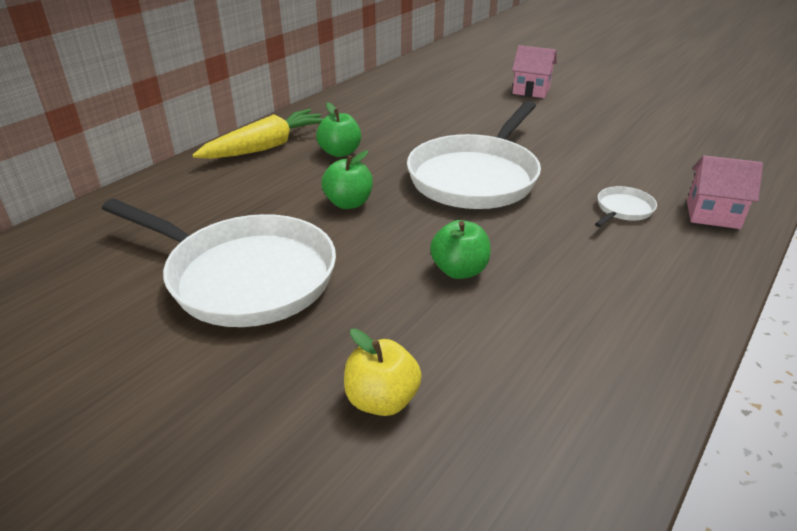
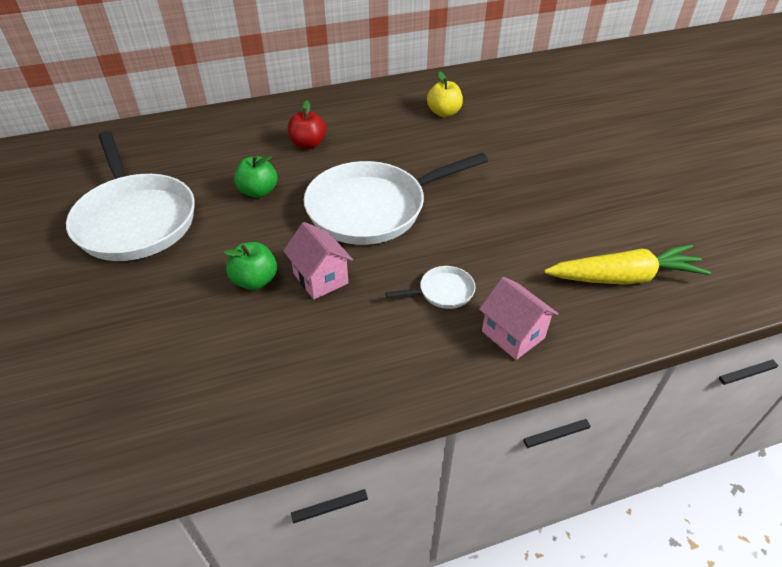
camera: 35 degrees right, 10 degrees up
yellow carrot [193,109,324,159] -> yellow carrot moved to [544,244,711,285]
green apple [316,103,361,157] -> red apple [288,100,326,149]
yellow apple [344,329,422,416] -> yellow apple moved to [427,71,463,117]
pink house [512,45,557,98] -> pink house moved to [283,222,353,300]

